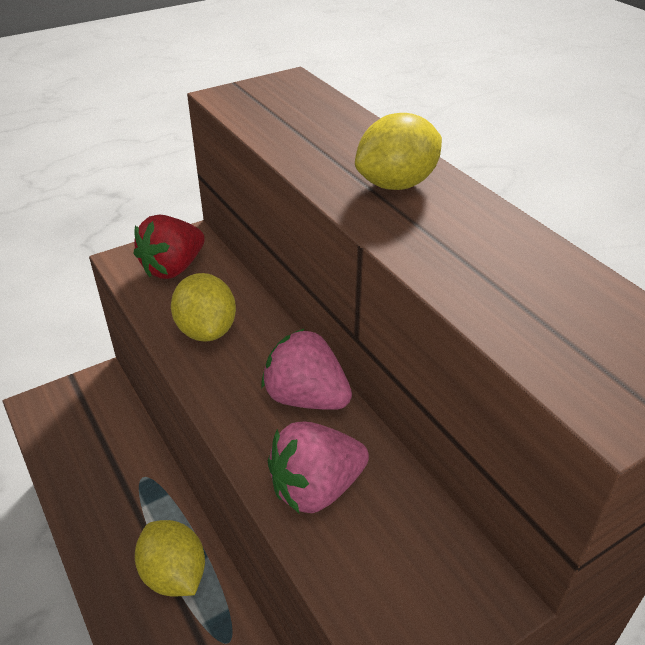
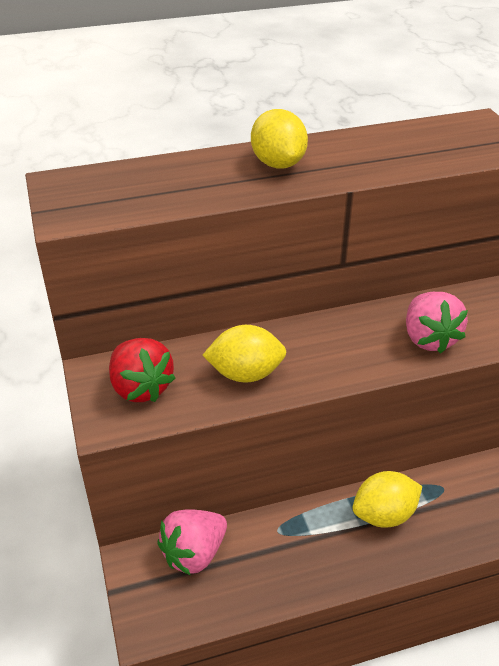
camera: 75 degrees left, 0 degrees up
pink strawberry [261,328,352,410] -> pink strawberry moved to [157,509,227,576]

